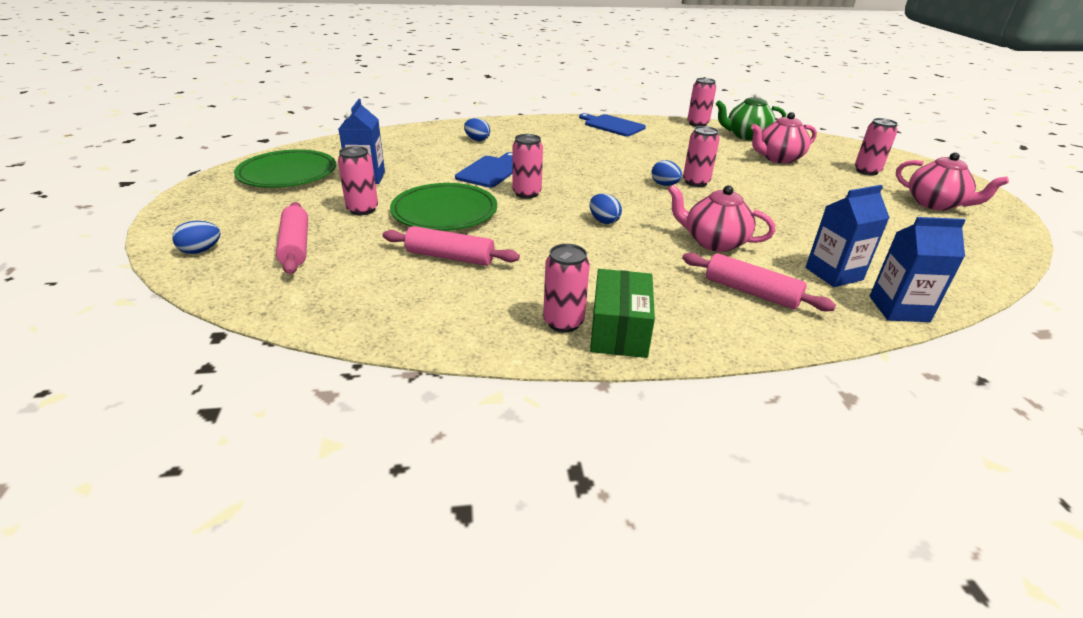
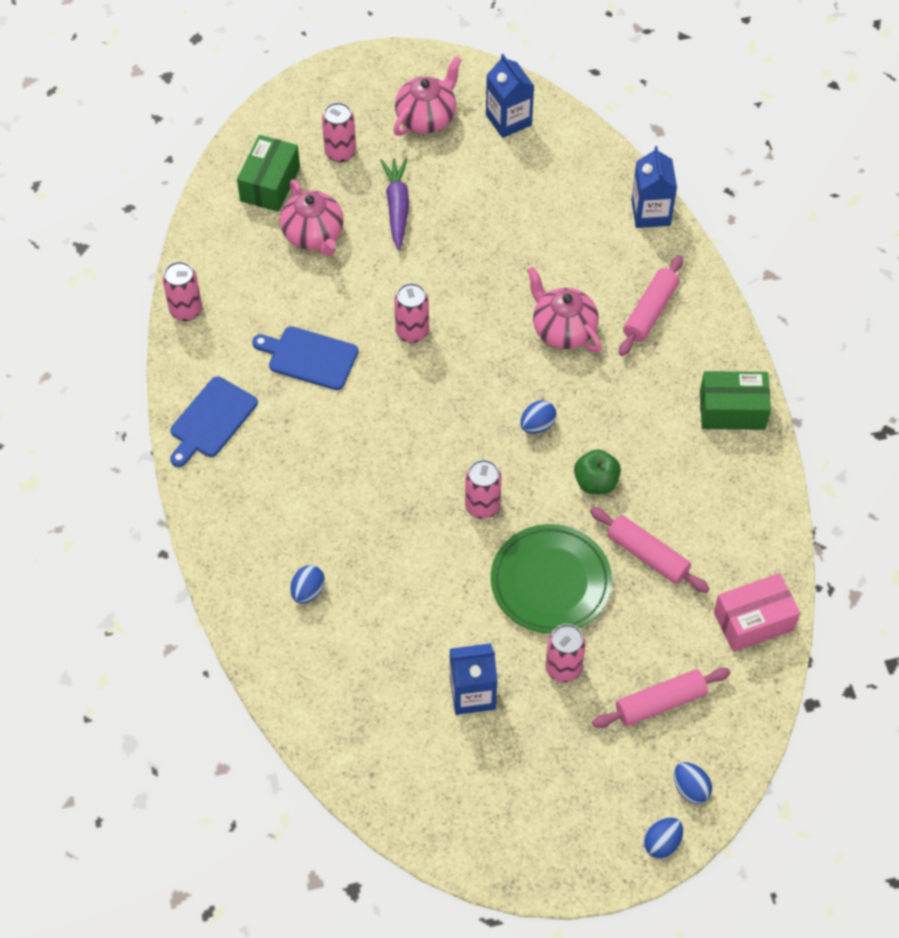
camera: 95 degrees left, 25 degrees up
green plate [234,149,336,188] -> none
pink rolling pin [383,226,520,266] -> pink rolling pin turned 60 degrees counterclockwise [590,507,710,593]
blue cutting board [455,152,512,188] -> blue cutting board moved to [252,326,359,390]
pink can [543,244,590,332] -> none
blue egg [651,160,682,186] -> blue egg moved to [644,817,683,859]
pink teapot [668,185,775,252] -> pink teapot turned 120 degrees clockwise [527,267,602,353]
green teapot [716,93,786,140] -> none
blue carton [805,185,890,287] -> blue carton moved to [486,54,534,138]
none -> green box [237,135,300,212]
none -> purple carrot [380,158,409,250]
none -> green apple [574,449,621,494]
none -> pink box [714,573,800,652]

